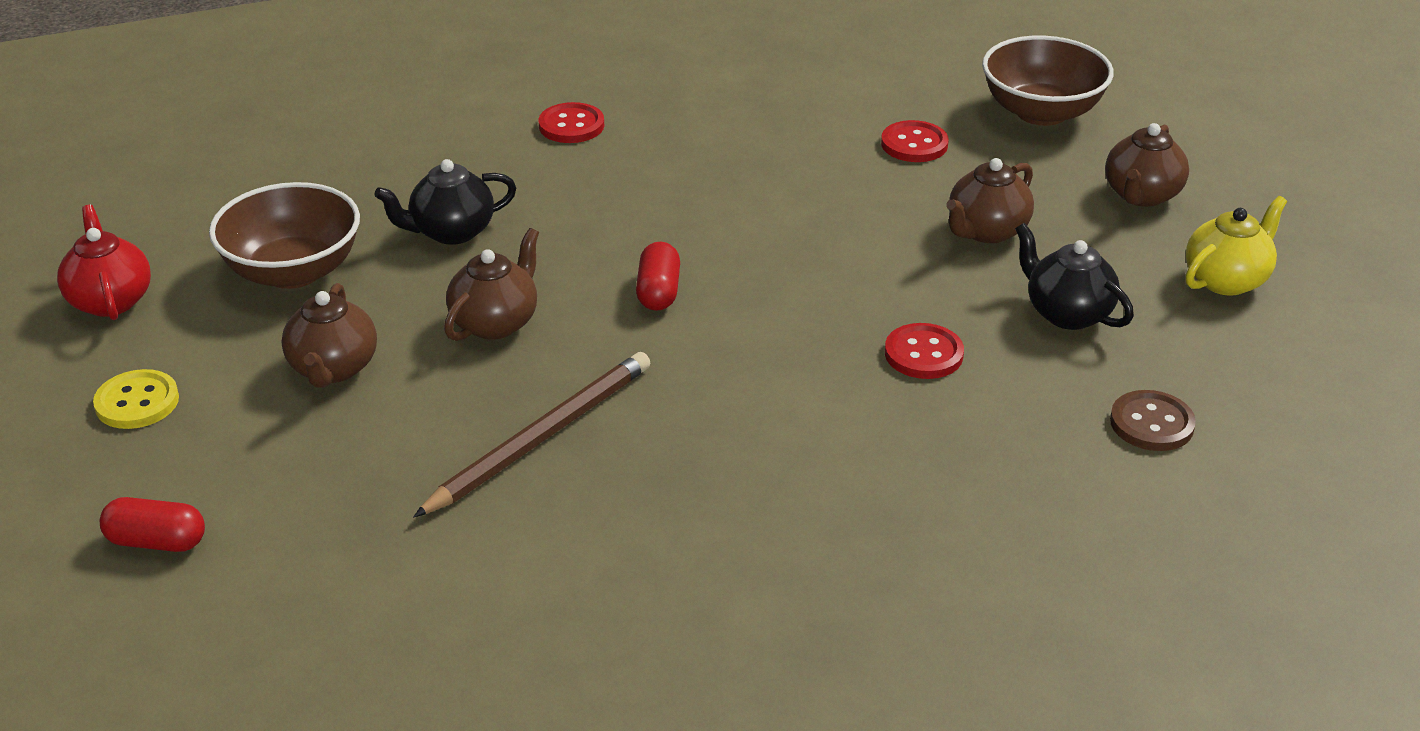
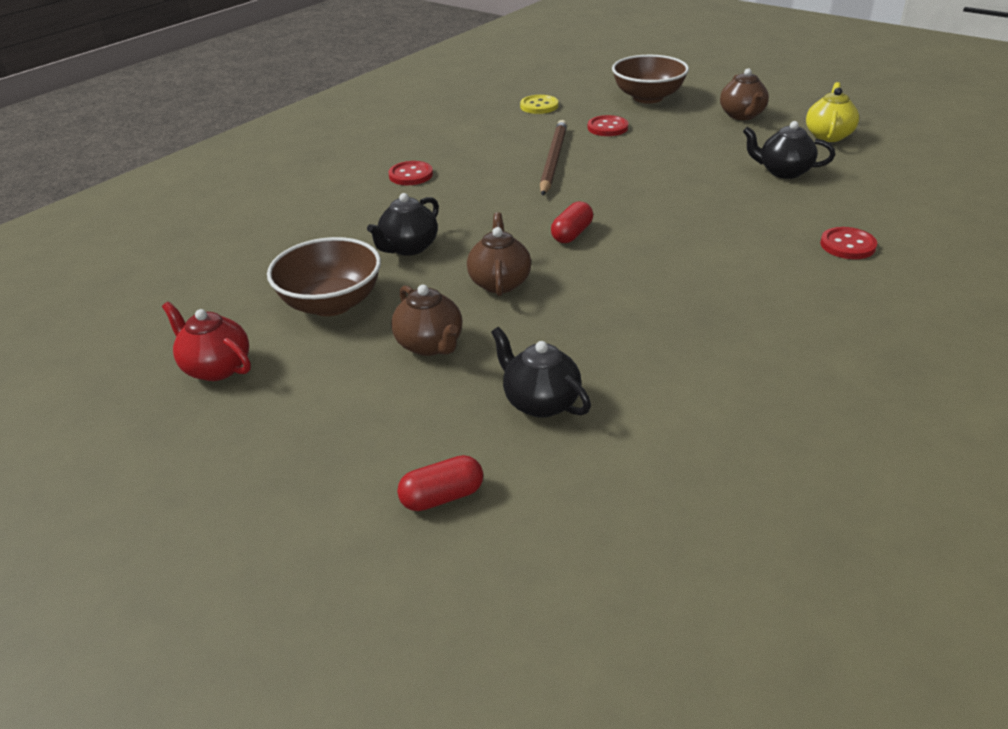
camera: 30 degrees left, 0 degrees up
yellow button [93,369,179,429] -> yellow button moved to [520,95,558,114]
brown pencil [413,352,650,517] -> brown pencil moved to [540,120,567,196]
red capsule [636,241,680,311] -> red capsule turned 60 degrees clockwise [551,201,593,243]
red button [885,323,964,379] -> red button moved to [820,227,877,259]
brown teapot [946,158,1034,243] -> none
brown button [1110,390,1196,451] -> none
none -> black teapot [491,327,591,418]

